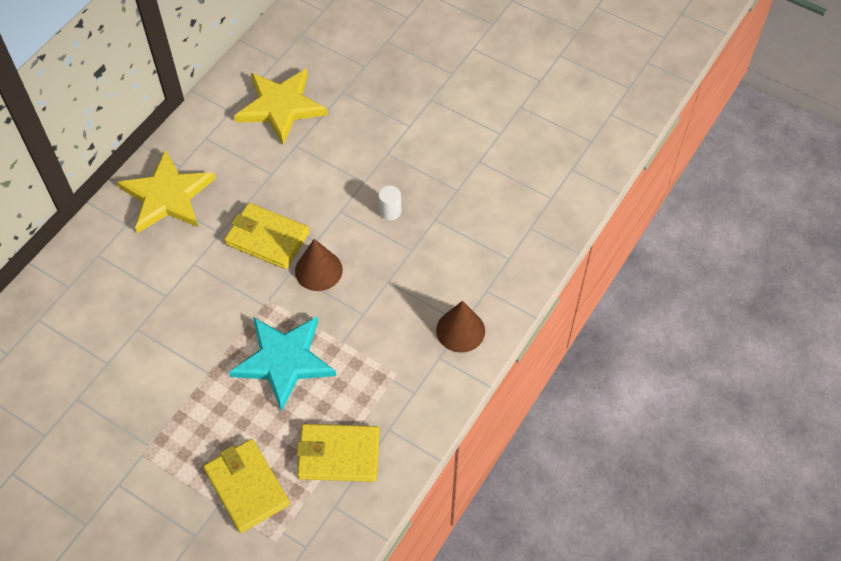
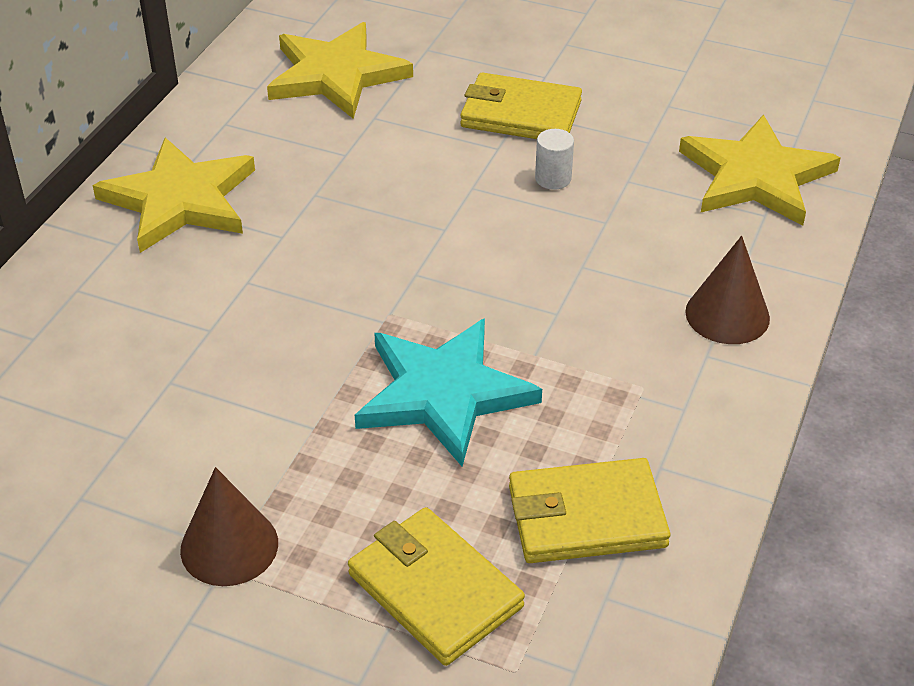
camera: 10 degrees left, 15 degrees down
yellow wallet [224,203,309,269] -> yellow wallet moved to [460,73,582,139]
brown cone [295,239,343,291] -> brown cone moved to [180,467,278,586]
none -> yellow star [679,114,841,226]

